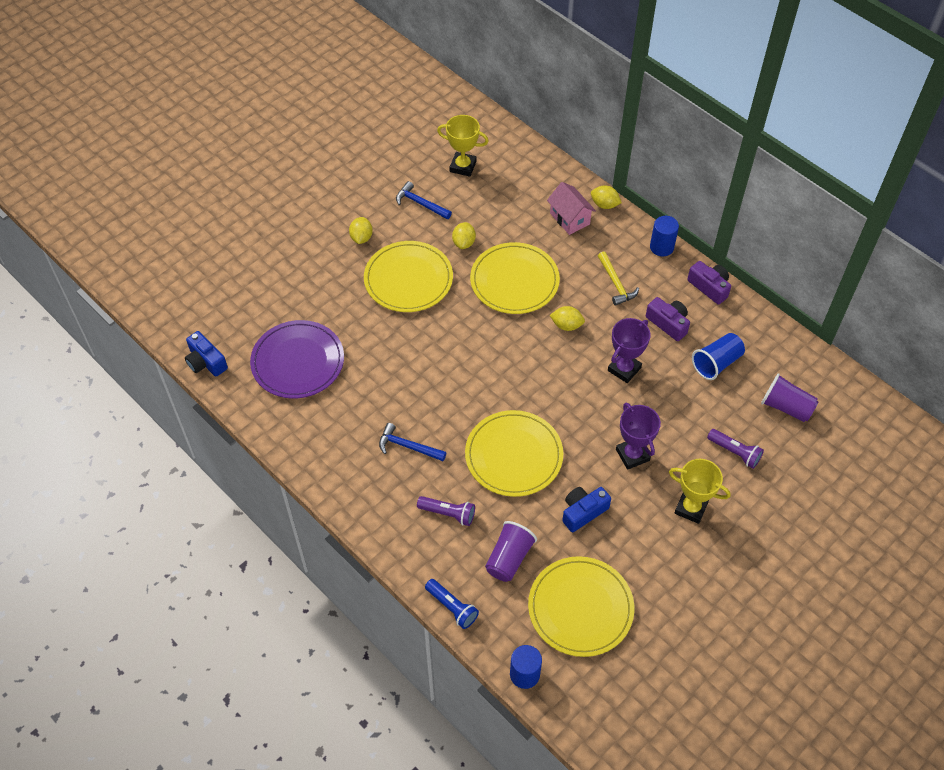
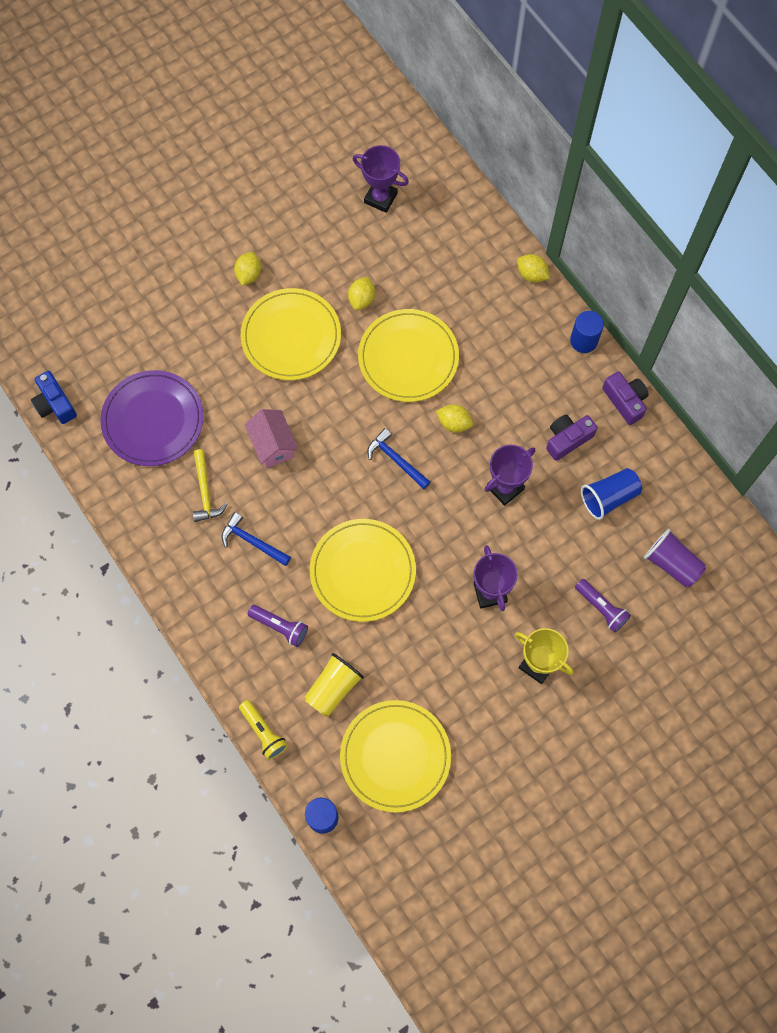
camera: 10 degrees right, 15 degrees up
blue hammer [396,181,452,219] -> blue hammer moved to [367,428,430,489]
blue flashlight [425,579,479,629] -> yellow flashlight [239,700,288,760]
yellow trophy [437,115,489,177] -> purple trophy [353,145,409,213]
purple cup [485,521,537,582] -> yellow cup [305,653,364,716]
pink house [547,182,596,235] -> pink house moved to [245,409,298,468]
blue camera [562,487,611,532] -> none
yellow hammer [598,251,639,306] -> yellow hammer moved to [193,449,228,522]
purple camera [646,297,690,341] -> purple camera turned 90 degrees counterclockwise [546,414,598,461]

